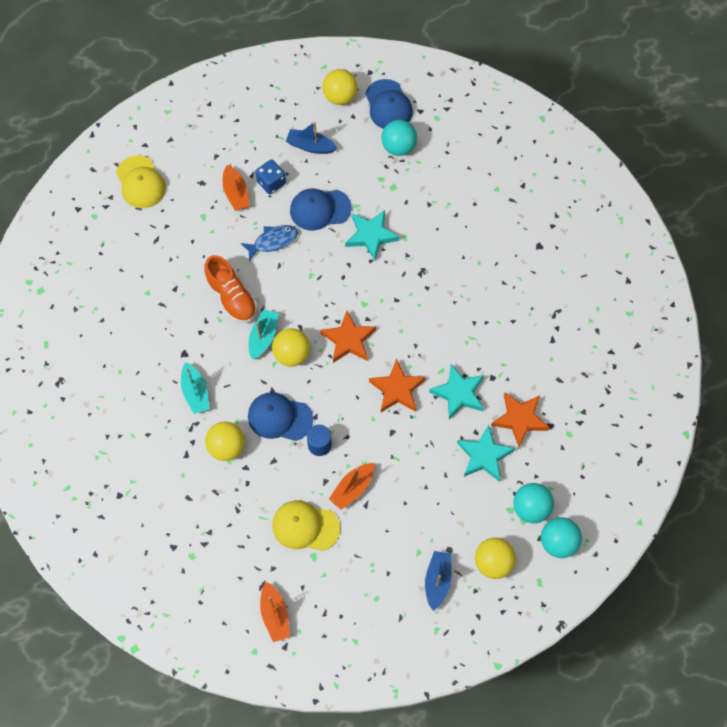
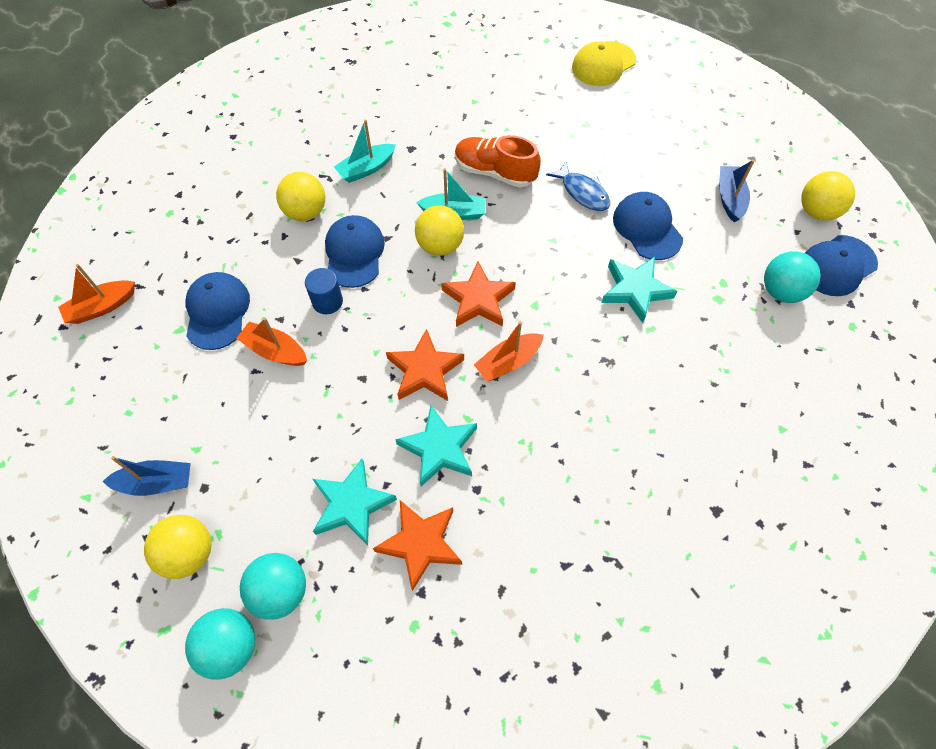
camera: 75 degrees right, 5 degrees down
orange shoe [204,255,257,323] -> orange shoe turned 75 degrees clockwise [455,135,541,188]
orange boat [223,164,250,211] -> orange boat moved to [474,321,543,381]
blue dice [255,159,286,194] -> none
yellow cap [272,500,340,551] -> blue cap [186,272,250,350]

